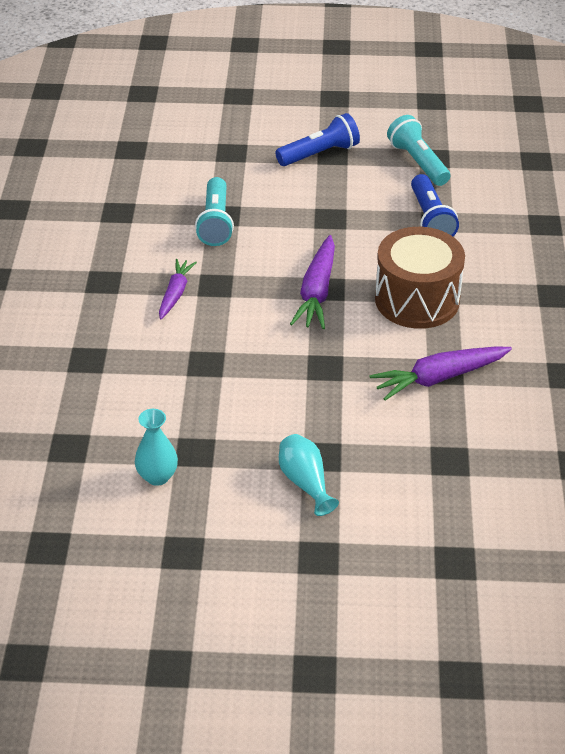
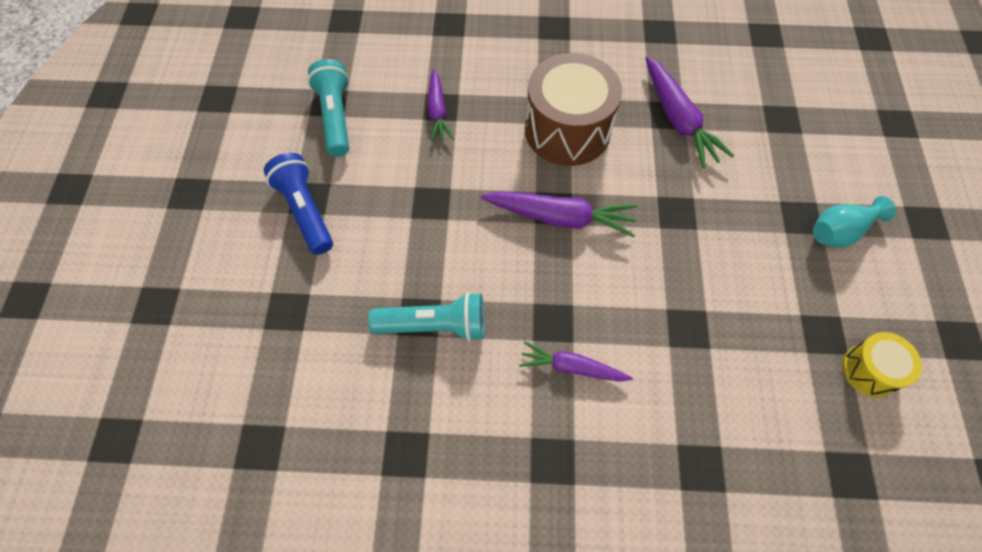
camera: 90 degrees left, 20 degrees up
turquoise vase [135,409,178,486] -> yellow drum [842,332,922,397]
turquoise flashlight [387,115,450,186] -> turquoise flashlight turned 105 degrees clockwise [307,59,349,157]
blue flashlight [411,174,459,236] -> purple carrot [427,69,454,142]

